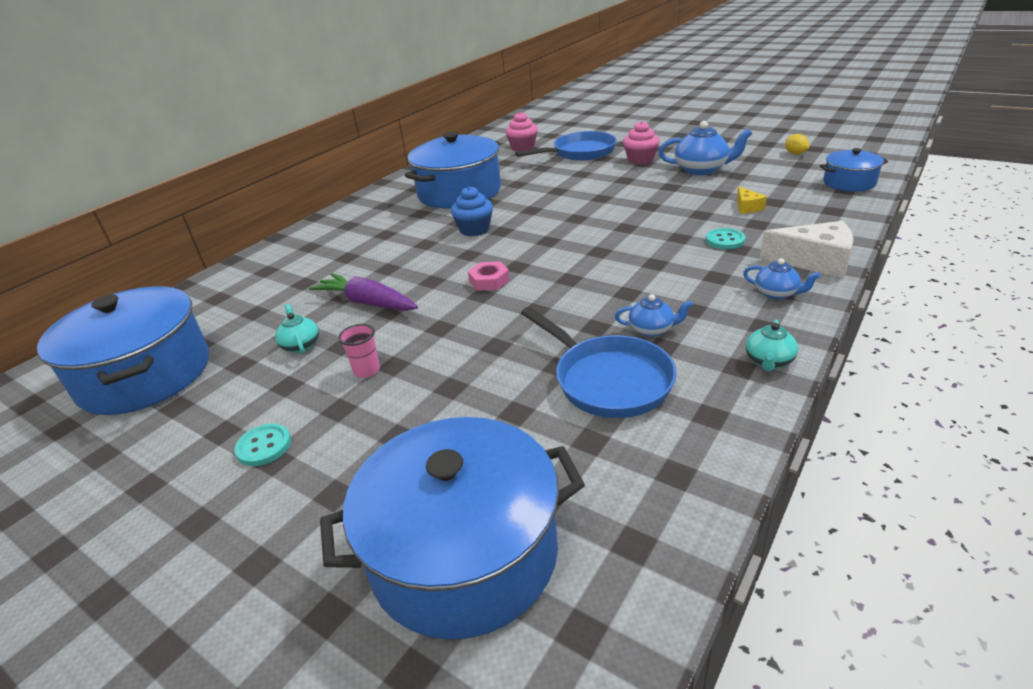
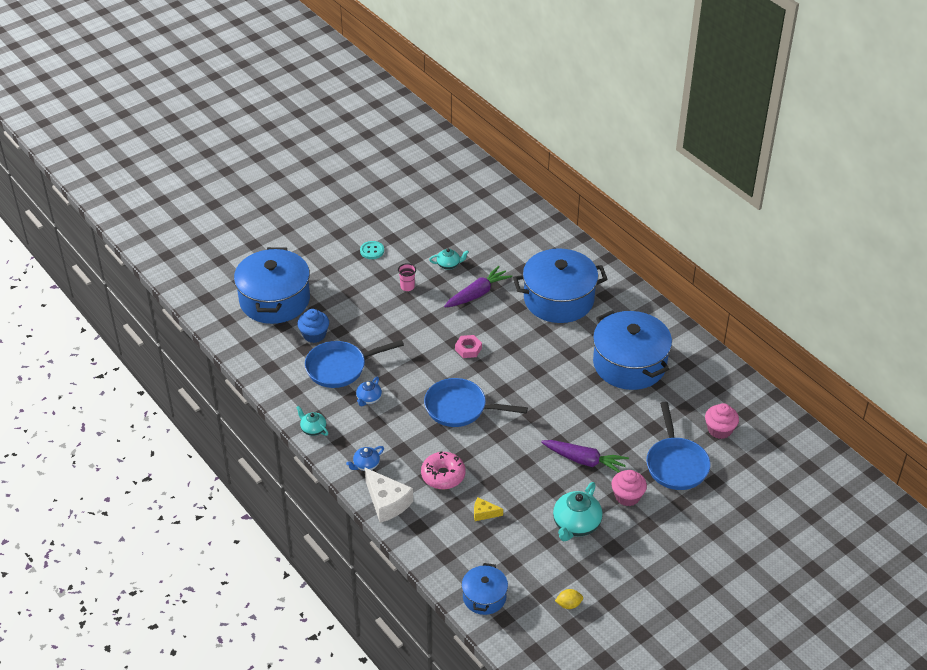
camera: 105 degrees right, 10 degrees up
blue pot [37,286,209,415] -> blue pot moved to [513,248,608,323]
blue cupcake [451,186,493,236] -> blue cupcake moved to [297,309,329,343]
blue teapot [658,121,752,175] -> turquoise teapot [553,482,603,541]
turquoise button [706,228,746,249] -> pink donut [421,451,466,489]
white cheese [760,221,853,278] -> white cheese turned 75 degrees counterclockwise [364,467,413,523]
none -> blue pan [424,378,528,427]
none -> purple carrot [541,440,629,473]

